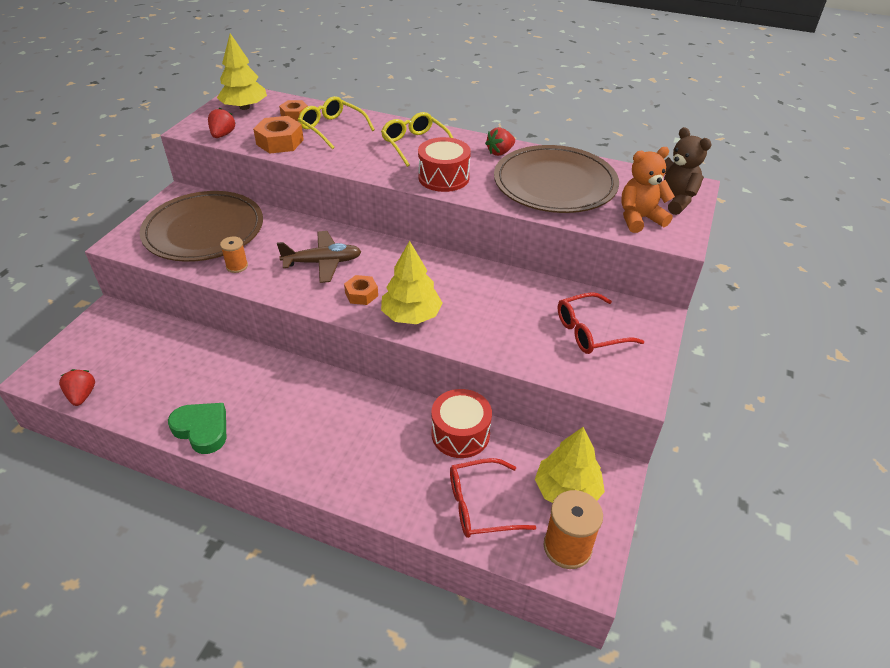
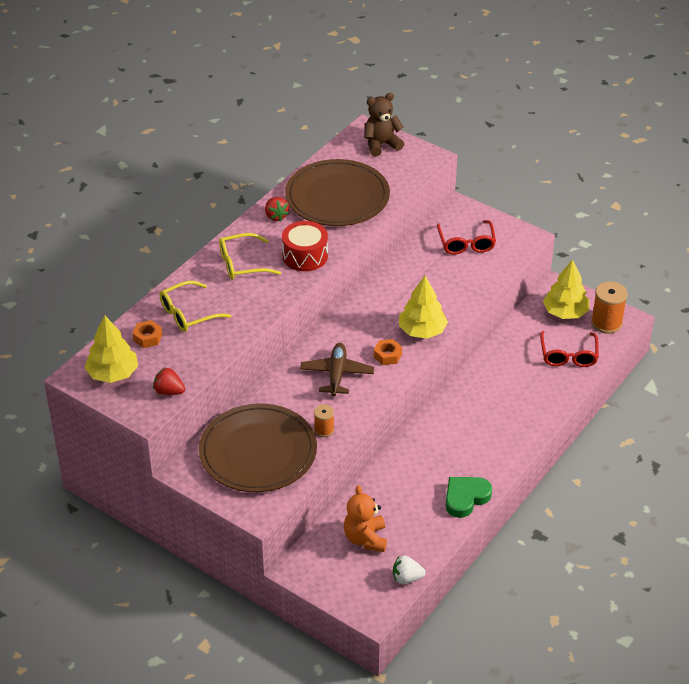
camera: 75 degrees left, 0 degrees up
red strawberry [59,369,95,406] -> white strawberry [393,555,426,584]
orange nut [253,116,304,154] -> none
red drum [431,389,492,458] -> none
orange teddy bear [621,147,675,233] -> orange teddy bear moved to [344,485,387,552]

